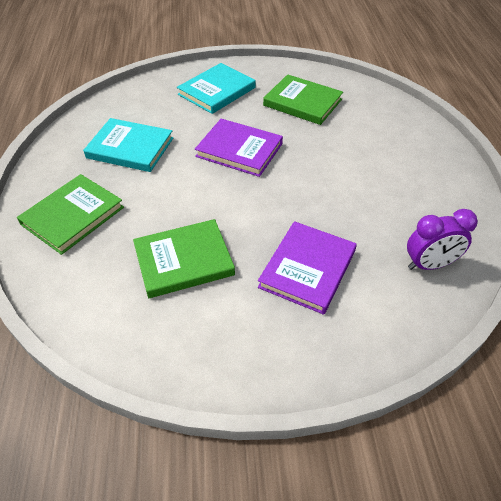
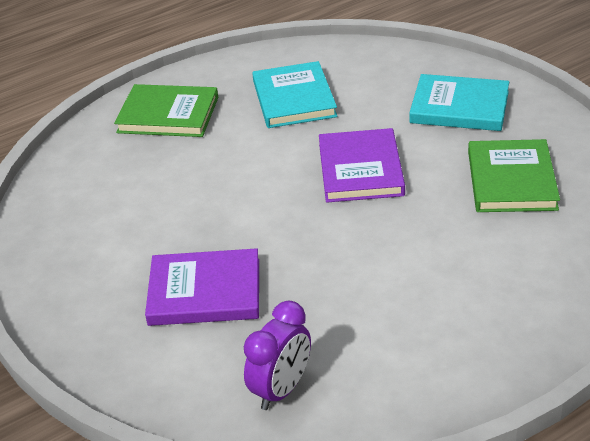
camera: 65 degrees right, 10 degrees down
green book [133,219,235,298] -> none
purple clock [407,209,478,270] -> purple clock turned 105 degrees counterclockwise [244,301,311,410]

